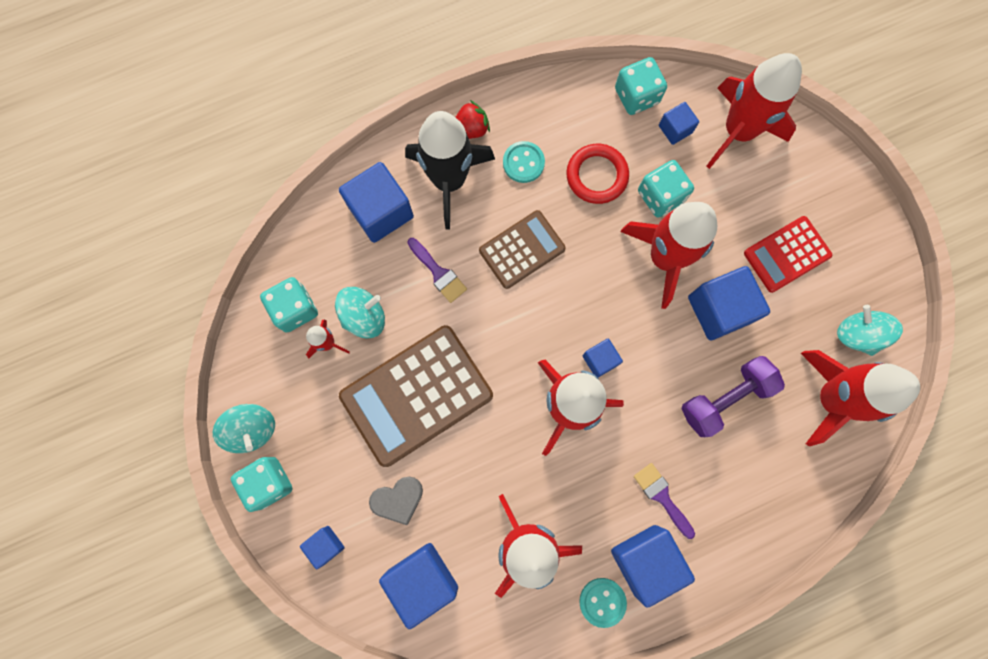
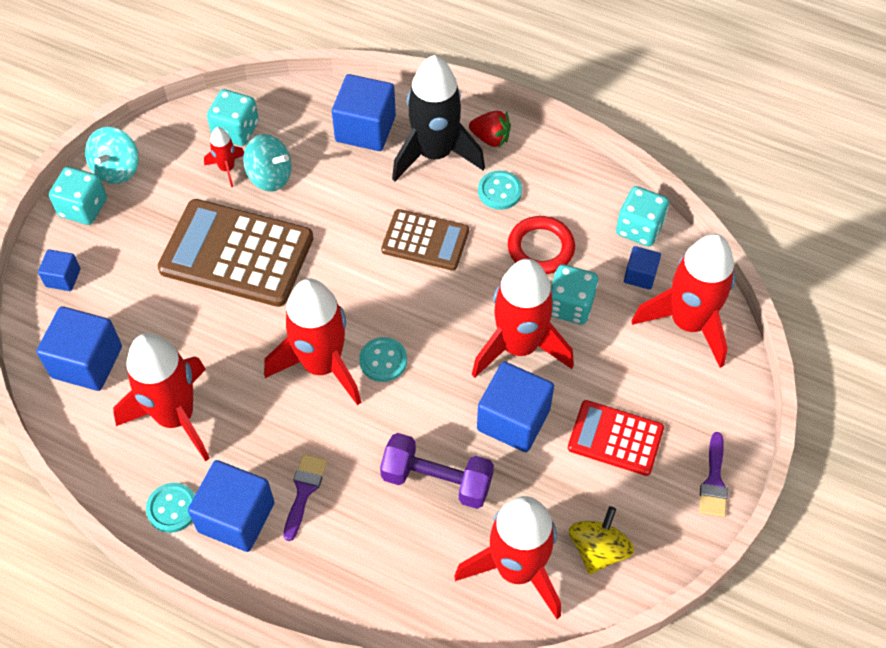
camera: 50 degrees right, 20 degrees down
grey heart [369,477,423,525] -> none
purple brush [407,238,467,303] -> purple brush moved to [699,432,728,517]
blue cube [583,339,623,378] -> turquoise button [359,337,407,382]
turquoise spinning top [837,305,903,356] -> yellow spinning top [569,506,634,574]

